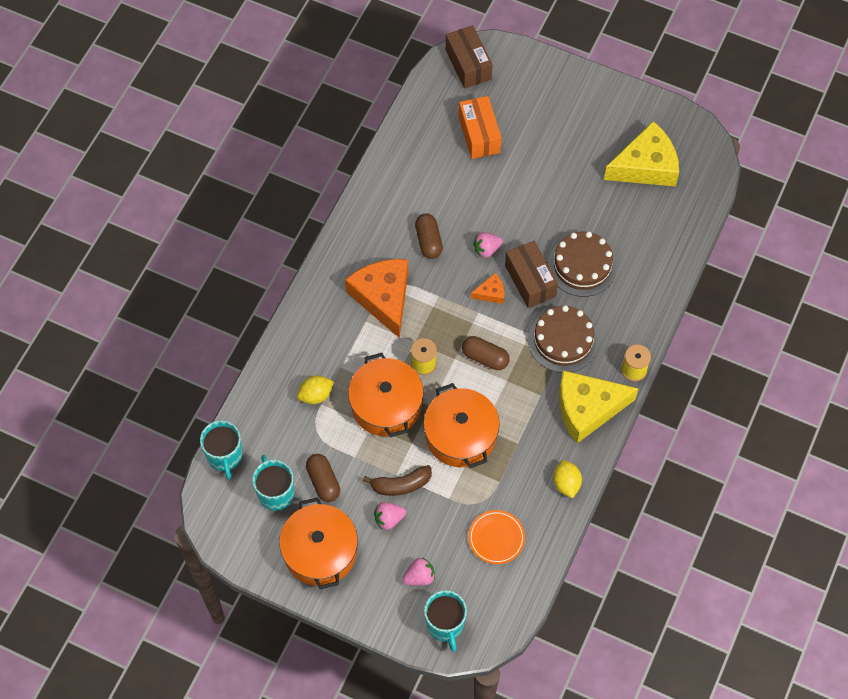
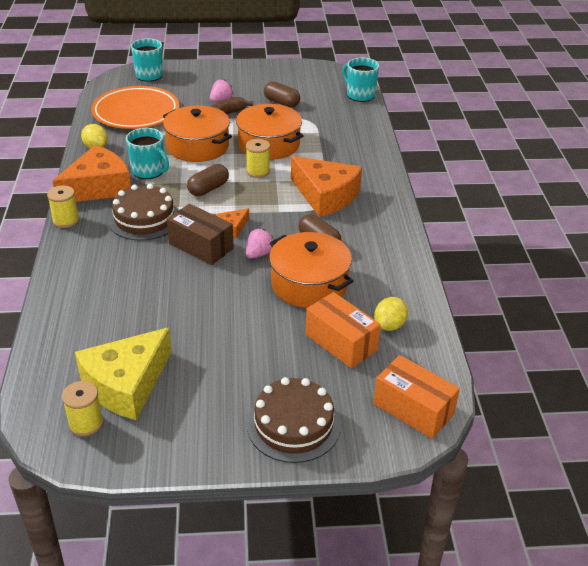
camera: 150 degrees right, 25 degrees down
turquoise mug [252,455,294,511] -> turquoise mug moved to [126,128,169,179]
orange pot [279,497,358,589] -> orange pot moved to [269,232,353,308]
yellow lemon [297,376,334,404] -> yellow lemon moved to [374,297,408,331]
pink strawberry [402,557,435,586] -> none
brown box [446,25,492,89] -> orange box [373,355,460,439]
brown capsule [462,336,510,370] -> brown capsule turned 45 degrees counterclockwise [187,164,229,196]
orange plate [468,510,525,564] -> orange plate [91,86,179,129], size x1.91
brown cake [548,231,617,297] -> brown cake moved to [247,377,341,463]
yellow cheese [559,370,639,443] -> orange cheese [53,145,131,202]
none -> yellow spool [62,381,103,437]

